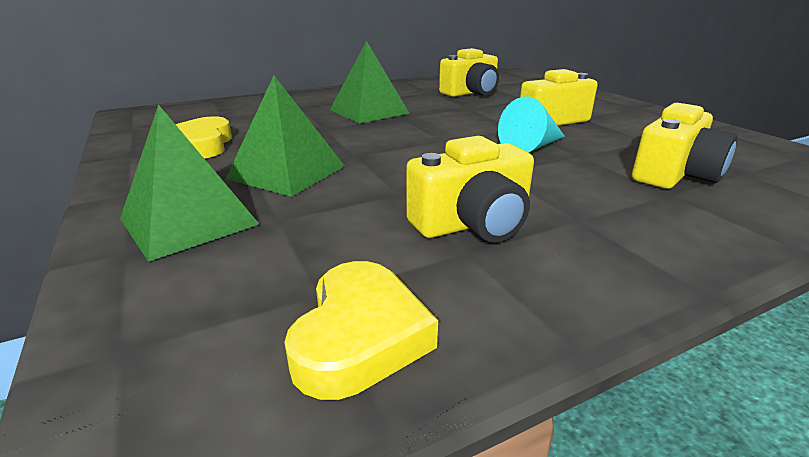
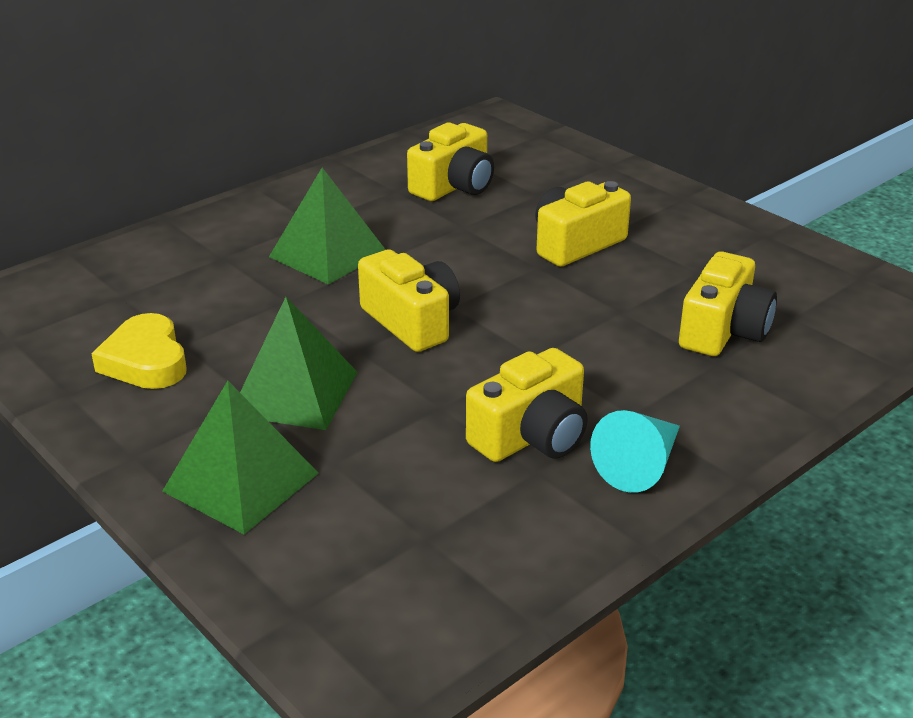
camera: 15 degrees left, 5 degrees up
yellow heart [284,261,438,400] -> none
turquoise cone [498,96,565,153] -> turquoise cone moved to [590,410,680,493]
none -> yellow camera [358,249,460,352]

